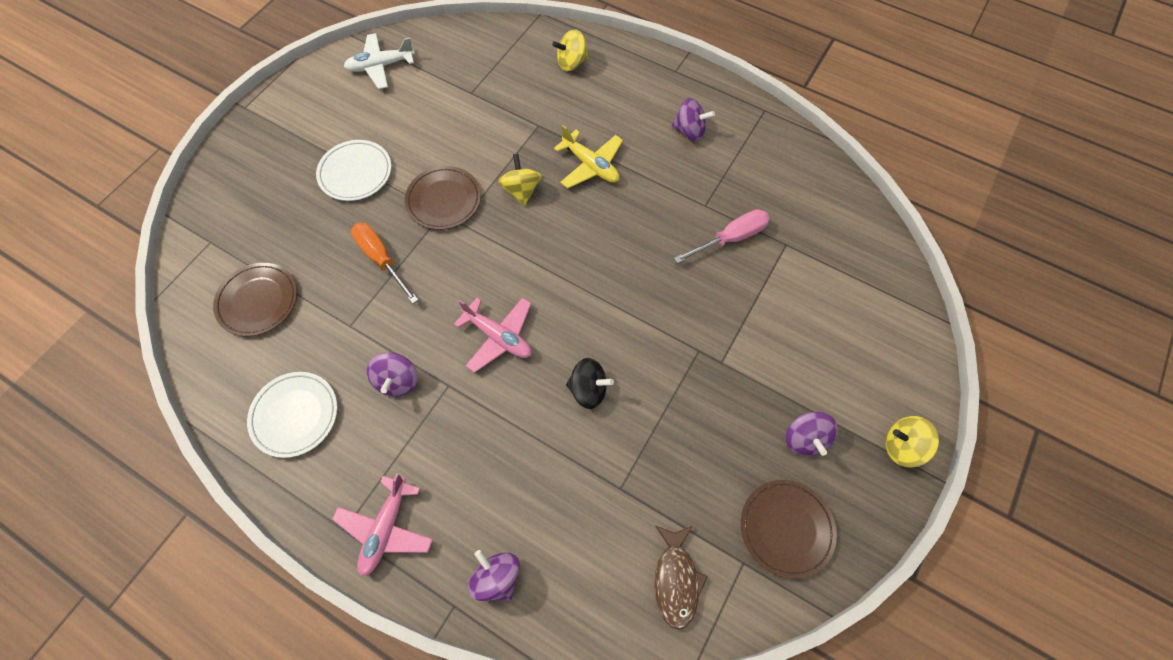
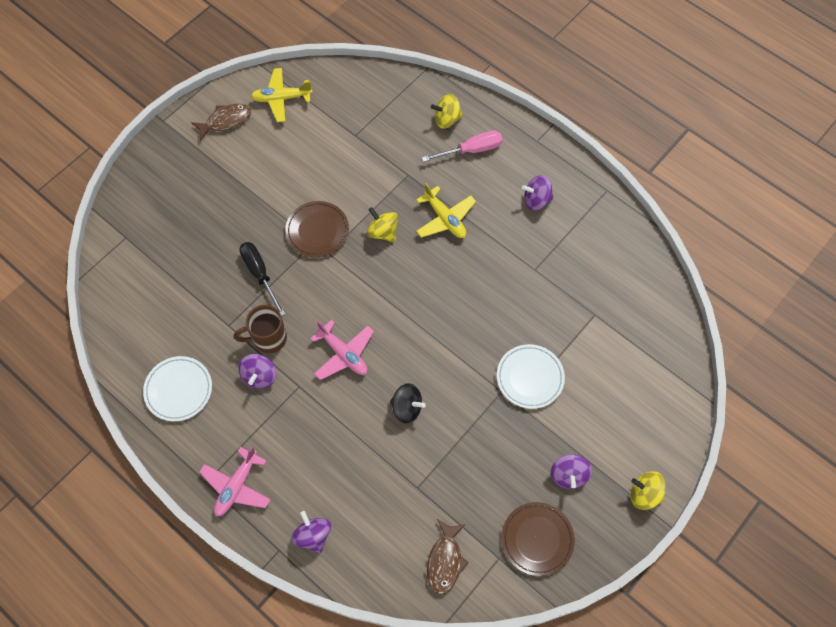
camera: 10 degrees right, 0 degrees up
brown plate [213,263,297,336] -> none
white plate [316,140,392,201] -> white plate moved to [497,344,565,409]
white plane [344,33,415,89] -> yellow plane [251,68,312,122]
orange screwdriver [351,223,418,304] -> black screwdriver [240,242,285,316]
yellow spinning top [498,154,542,206] -> yellow spinning top turned 45 degrees counterclockwise [367,207,398,242]
purple spinning top [672,98,715,141] -> purple spinning top turned 150 degrees clockwise [522,175,554,210]
pink screwdriver [674,209,770,263] -> pink screwdriver moved to [422,130,503,162]
none -> brown fish [191,104,251,141]
none -> brown mug [234,305,287,353]

